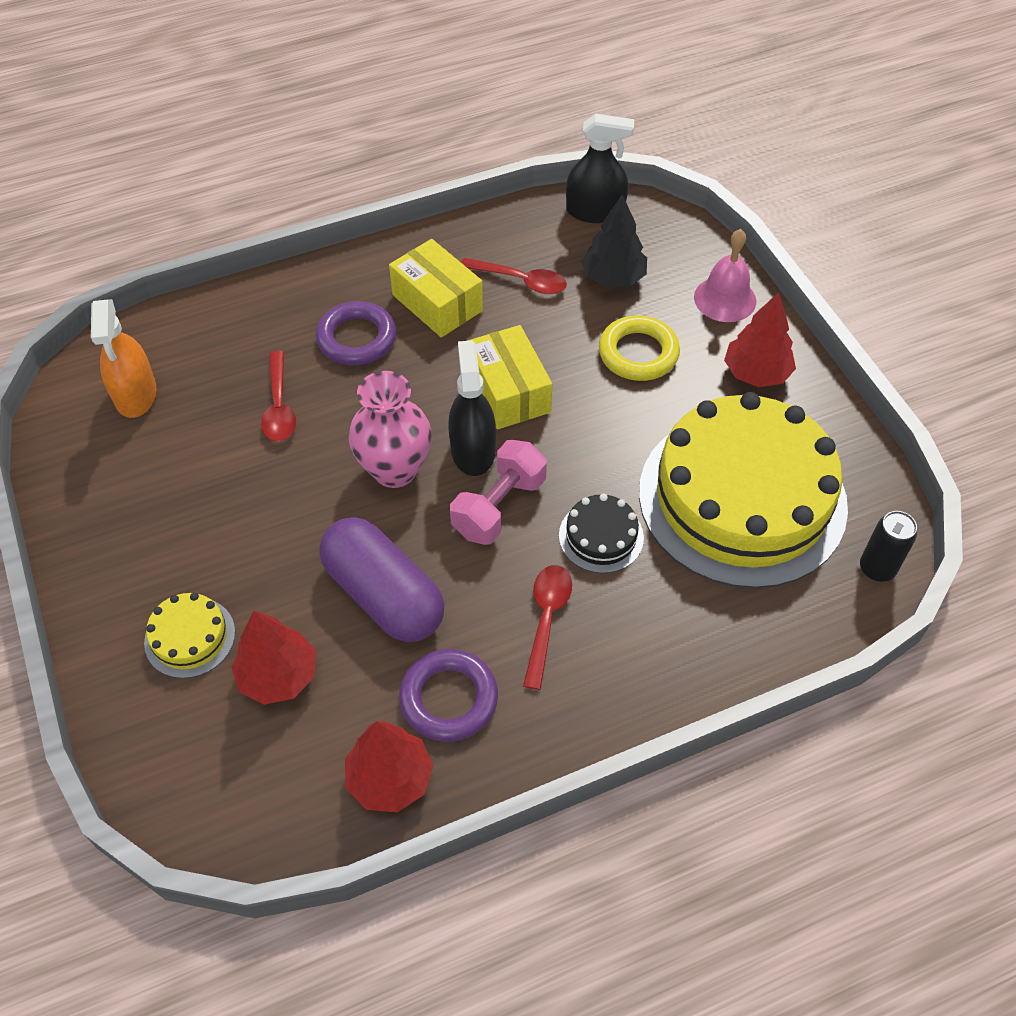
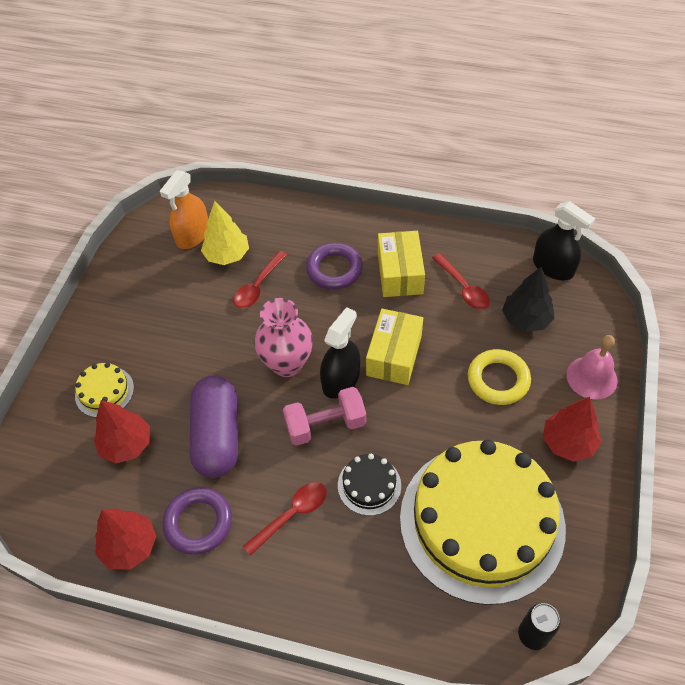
camera: 40 degrees right, 0 degrees up
none -> yellow tree [201,201,249,265]

